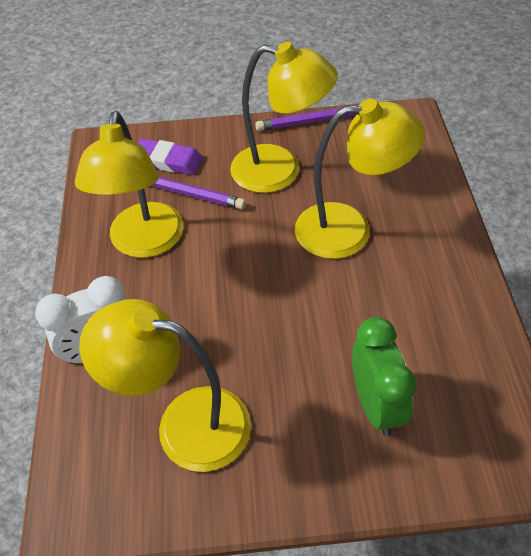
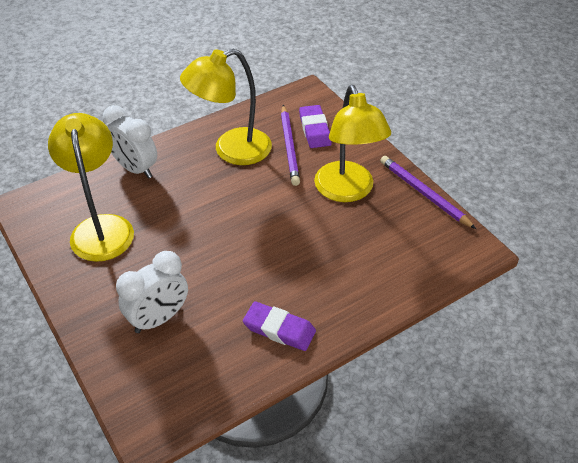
camera: 60 degrees right, 5 degrees down
yellow lamp [295,99,425,259] -> none
green clock [352,317,416,436] -> white clock [116,251,188,333]
none -> purple eraser [243,301,316,351]

